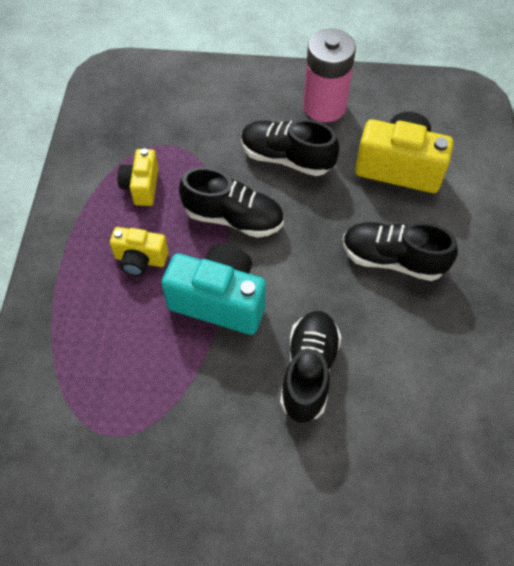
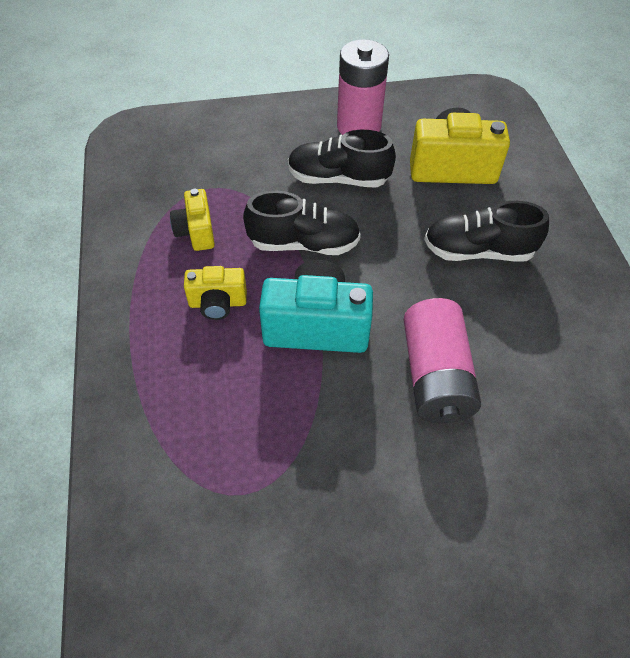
camera: 15 degrees left, 5 degrees down
black shoe [280,311,341,423] -> pink battery [403,298,481,423]

